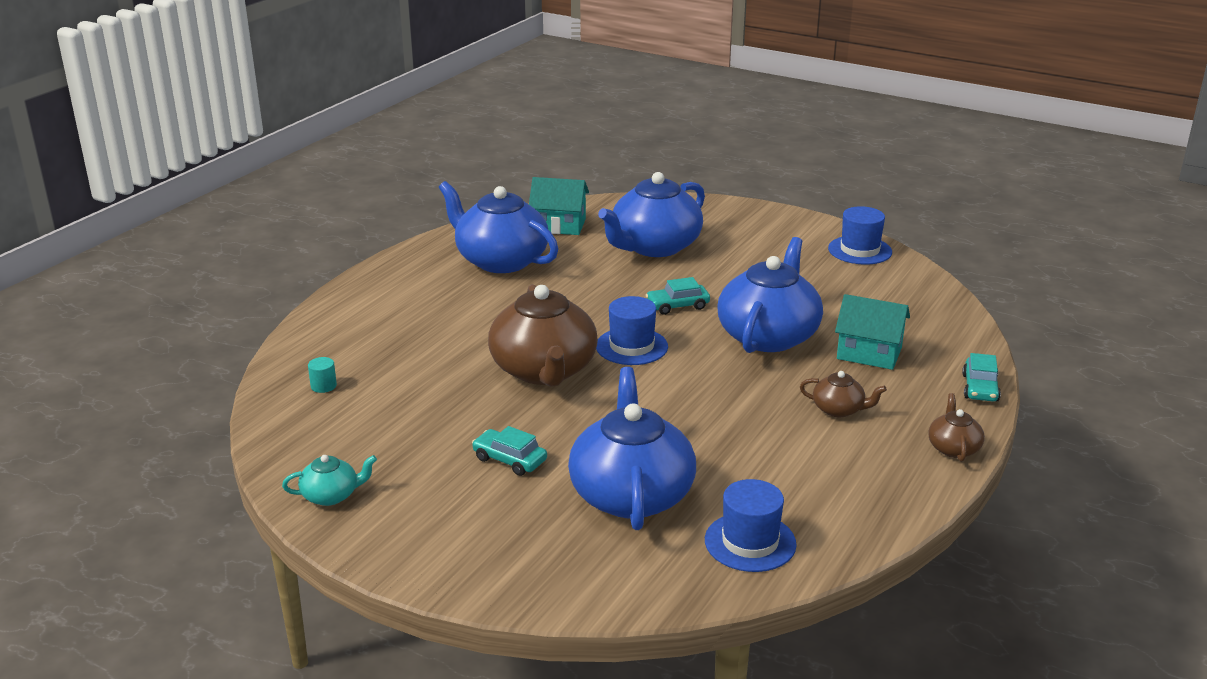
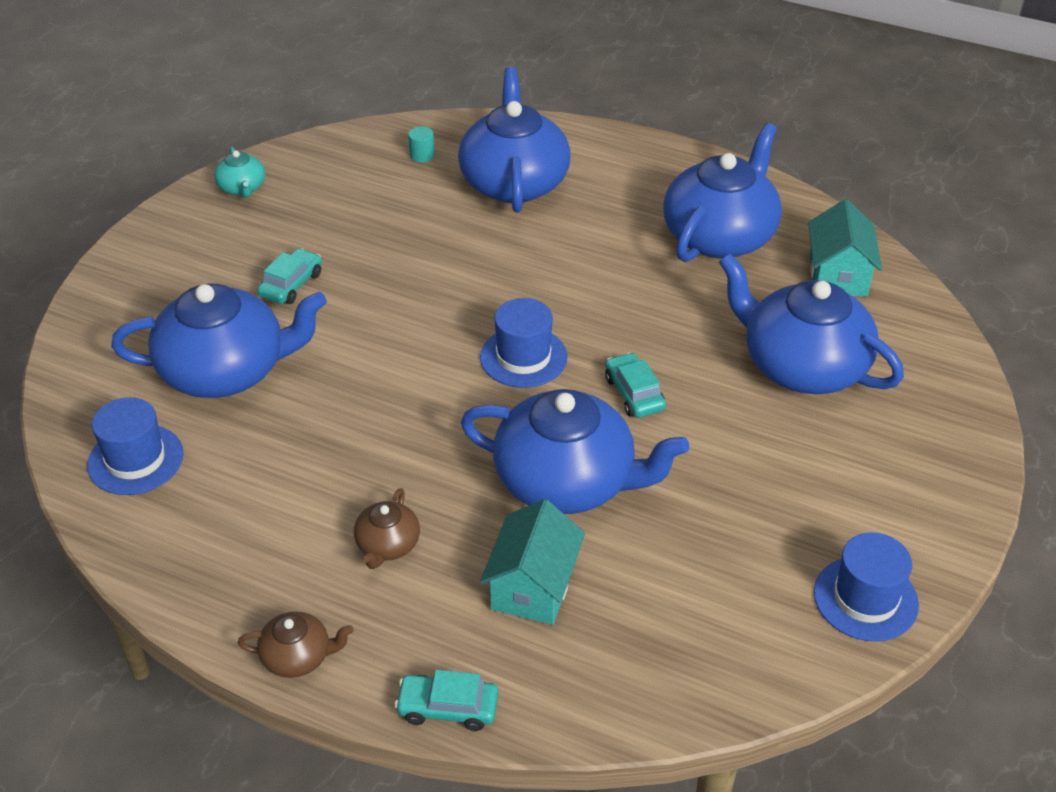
camera: 85 degrees right, 15 degrees up
brown teapot [488,284,598,387] -> none
none -> blue teapot [458,67,571,212]

